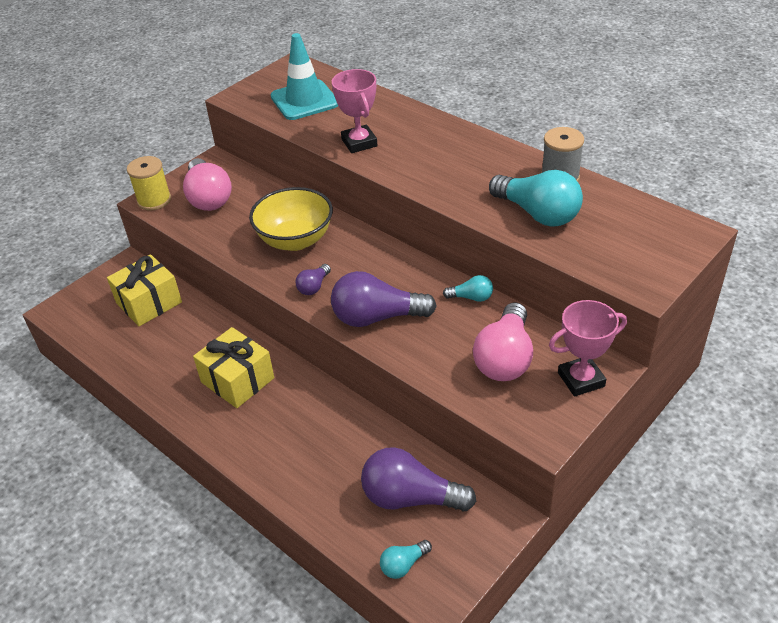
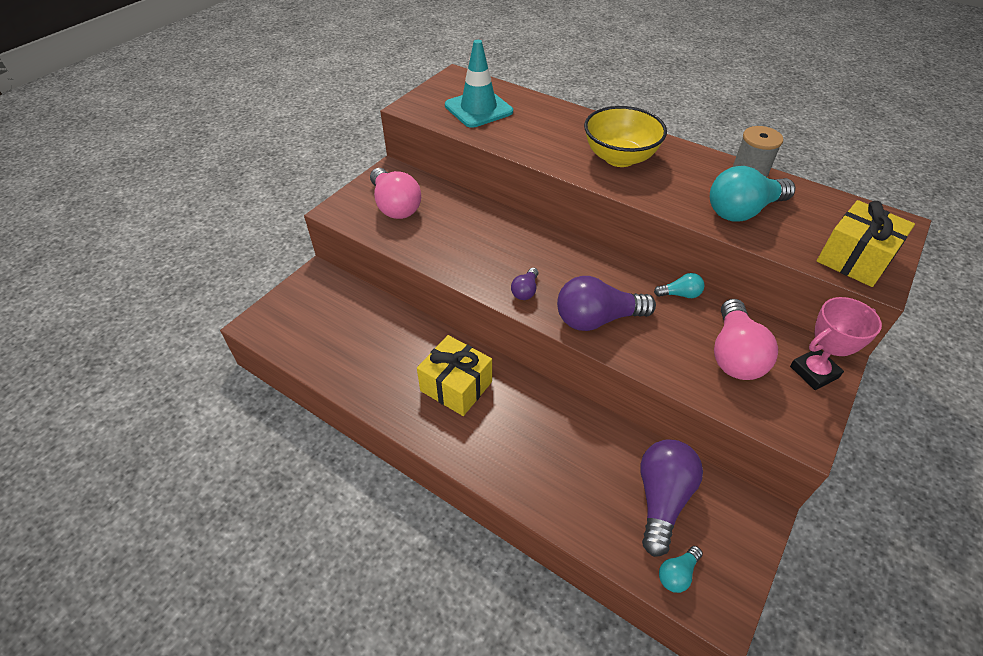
camera: 10 degrees left, 5 degrees up
yellow gift [107,254,182,326] -> yellow gift moved to [817,200,915,287]
yellow spool [127,156,171,211] -> none
yellow bowl [249,187,333,251] -> yellow bowl moved to [584,106,667,167]
pink trophy [332,69,378,153] -> none
purple light bulb [361,447,476,511] -> purple light bulb turned 105 degrees clockwise [640,440,703,557]
turquoise light bulb [489,170,583,227] -> turquoise light bulb turned 120 degrees clockwise [710,166,795,222]

